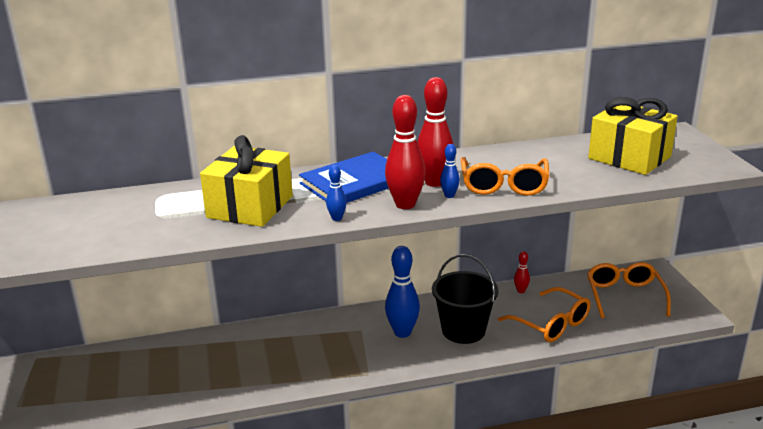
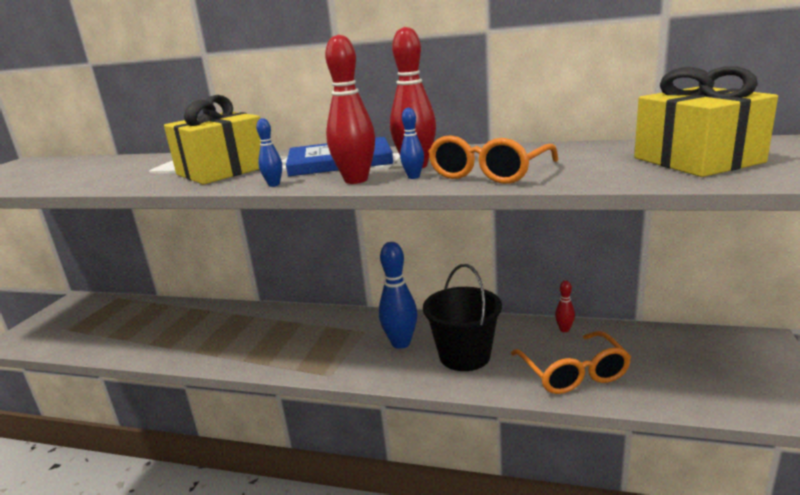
camera: 30 degrees right, 5 degrees down
orange glasses [587,262,671,318] -> none

